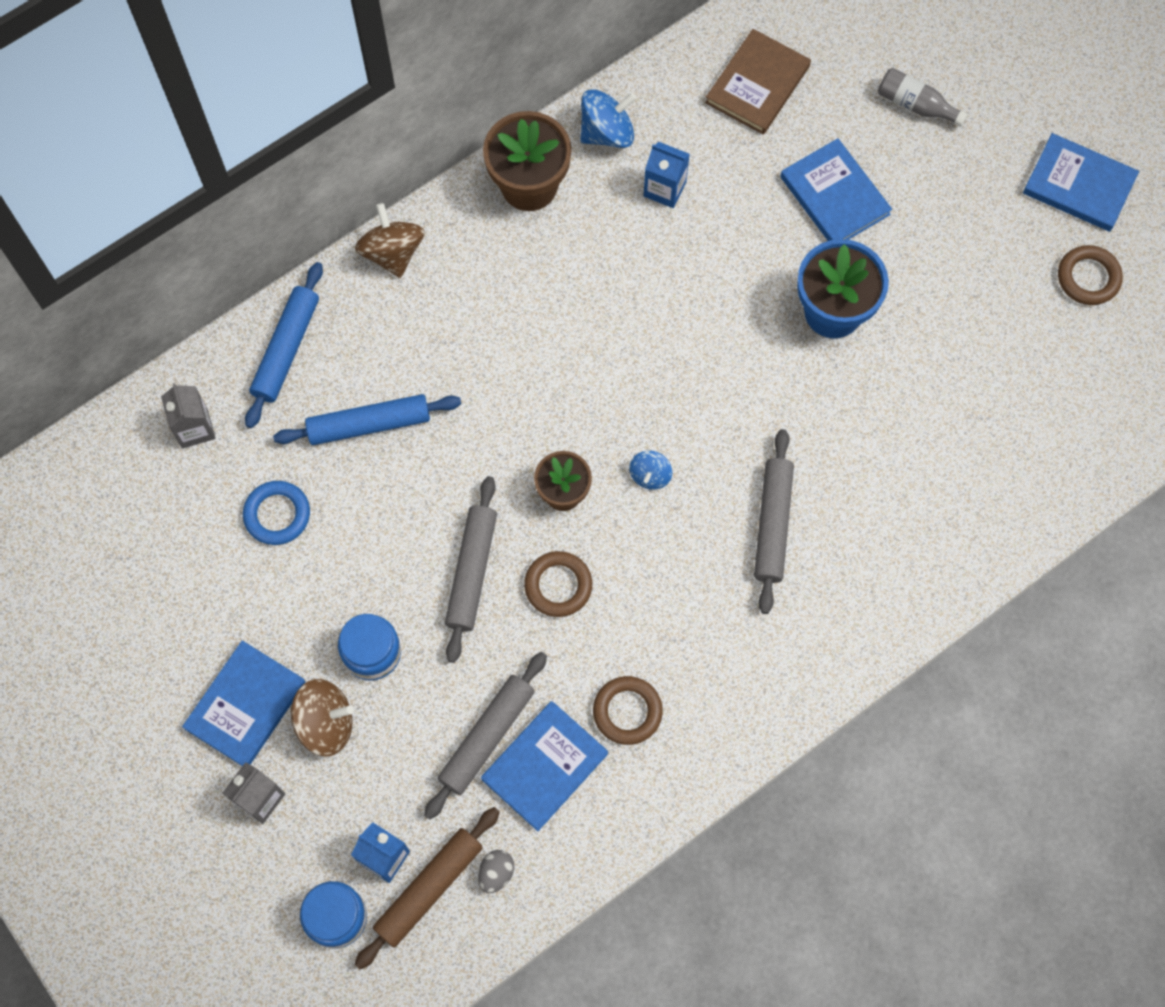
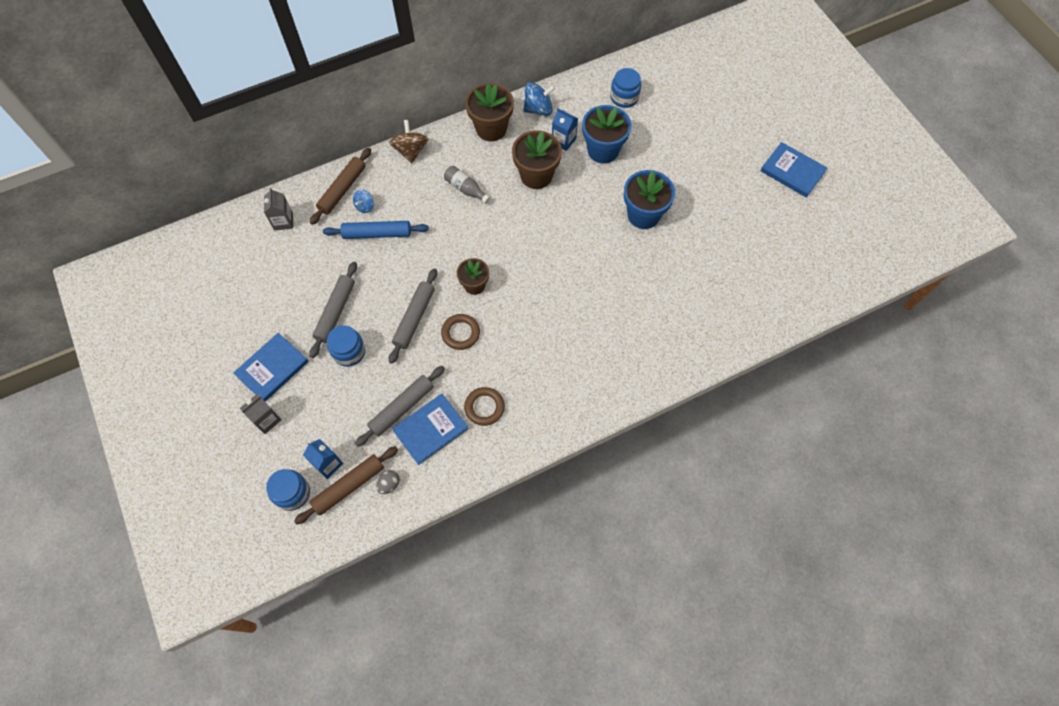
camera: 10 degrees right, 5 degrees down
blue ring [243,481,310,545] -> none
blue rolling pin [245,262,323,428] -> brown rolling pin [310,148,371,225]
brown spinning top [291,679,353,756] -> none
blue spinning top [629,450,672,490] -> blue spinning top moved to [353,189,374,213]
brown book [705,29,811,135] -> blue jar [610,68,641,108]
grey rolling pin [754,429,794,614] -> grey rolling pin moved to [310,262,357,358]
blue book [780,138,892,241] -> none
grey bottle [878,68,968,127] -> grey bottle moved to [444,166,490,204]
brown ring [1058,245,1123,305] -> none
none -> brown flower pot [512,130,562,189]
none -> blue flower pot [582,105,631,164]

